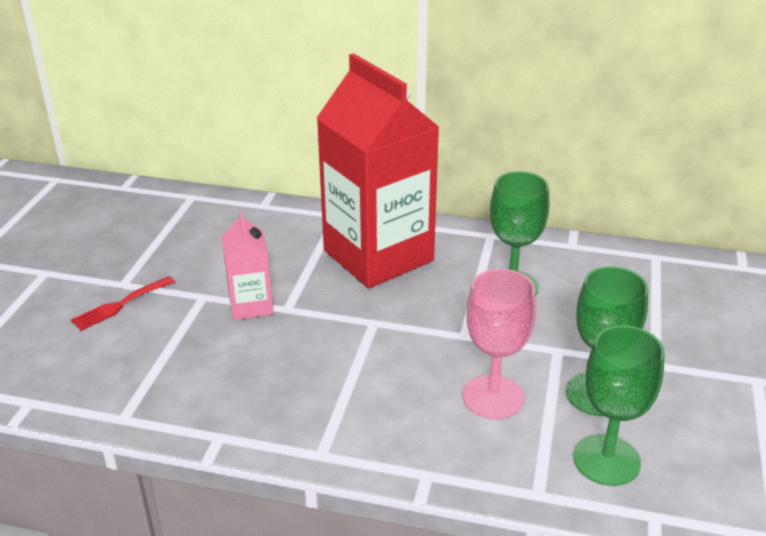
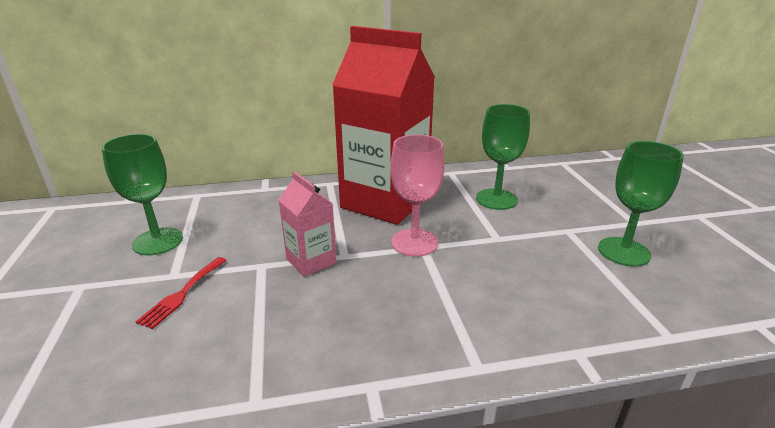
camera: 25 degrees left, 5 degrees down
pink goblet [463,269,536,419] -> pink goblet moved to [390,134,445,257]
green goblet [573,325,665,486] -> green goblet moved to [102,134,183,255]

